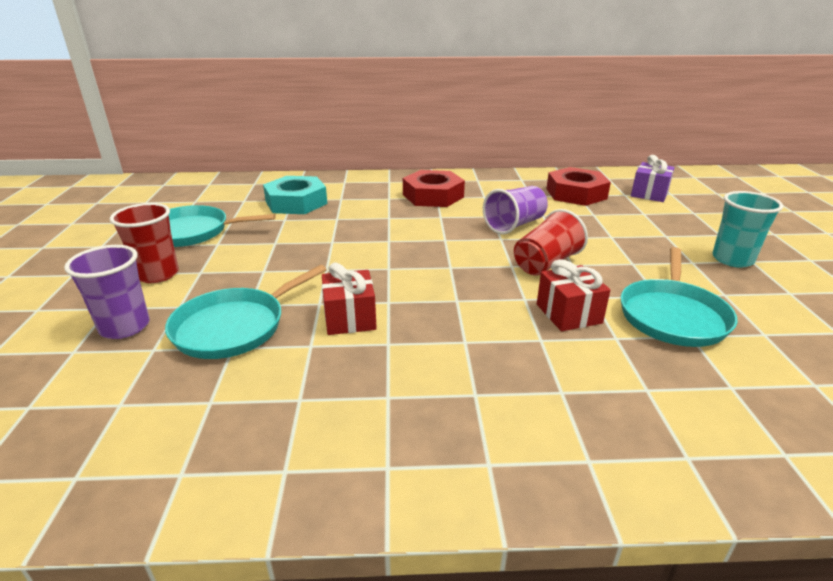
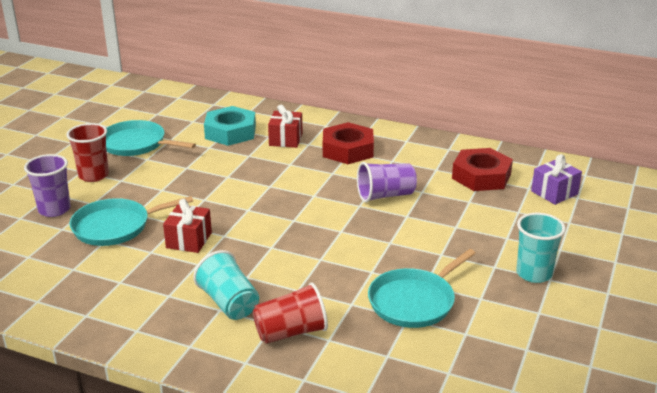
camera: 25 degrees right, 0 degrees up
red cup [514,209,588,276] -> red cup moved to [253,282,328,344]
red gift [537,259,610,331] -> red gift moved to [268,105,303,148]
none -> turquoise cup [193,250,259,320]

